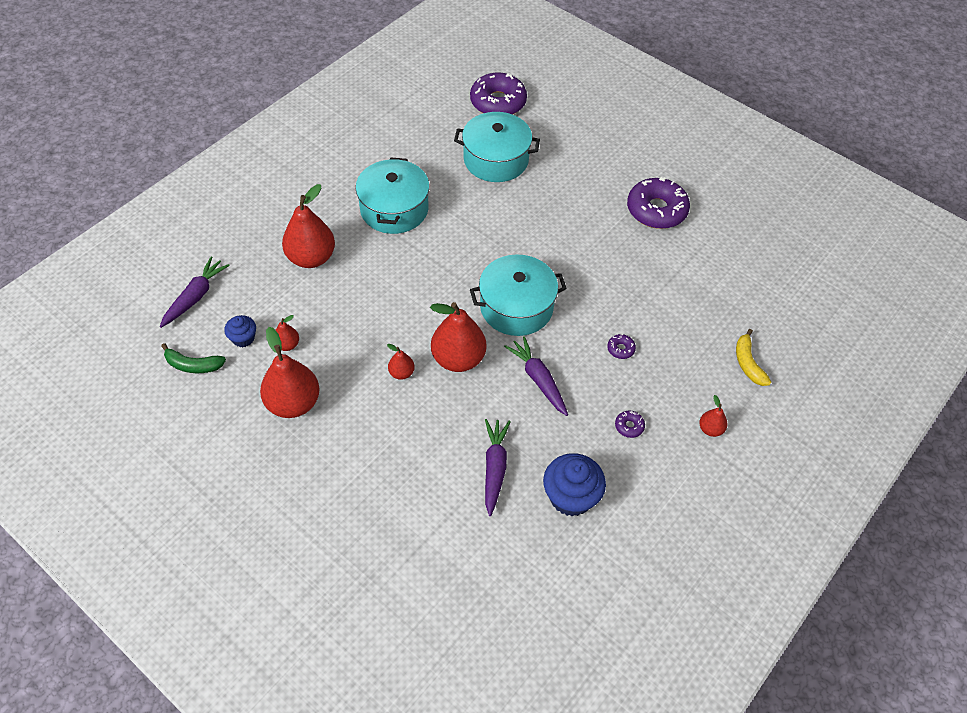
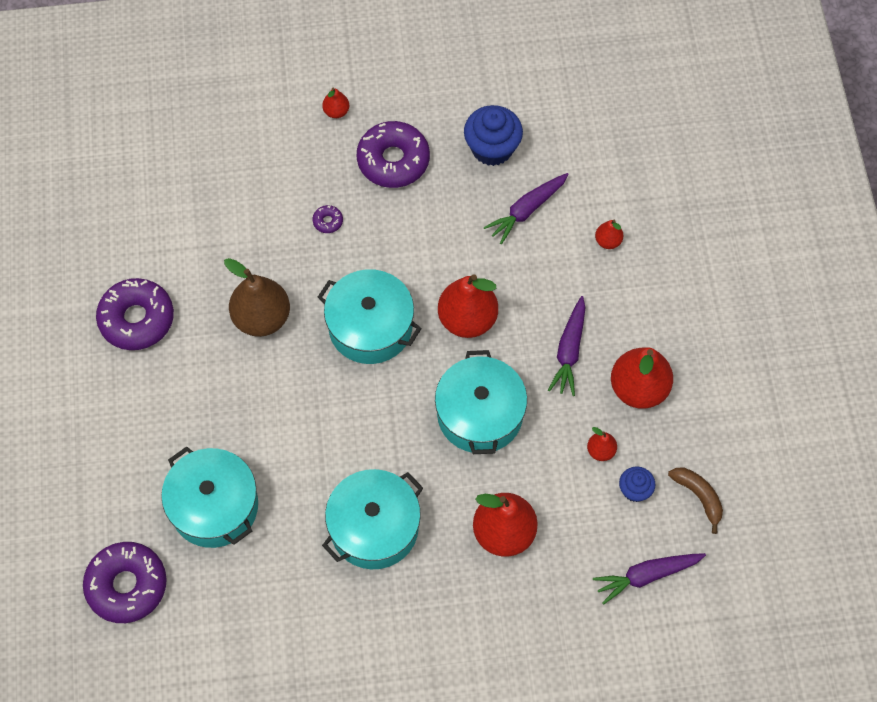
camera: 135 degrees left, 10 degrees up
green banana [161,343,226,373] -> brown banana [668,468,723,534]
red pear [387,344,415,380] -> red pear moved to [595,220,623,249]
purple carrot [504,336,568,416] -> purple carrot moved to [548,296,585,396]
purple donut [615,410,645,438] -> purple donut [357,121,430,188], size x2.44
yellow banana [736,329,771,386] -> none
none -> brown pear [224,258,290,337]
none -> turquoise pot [435,350,527,454]

